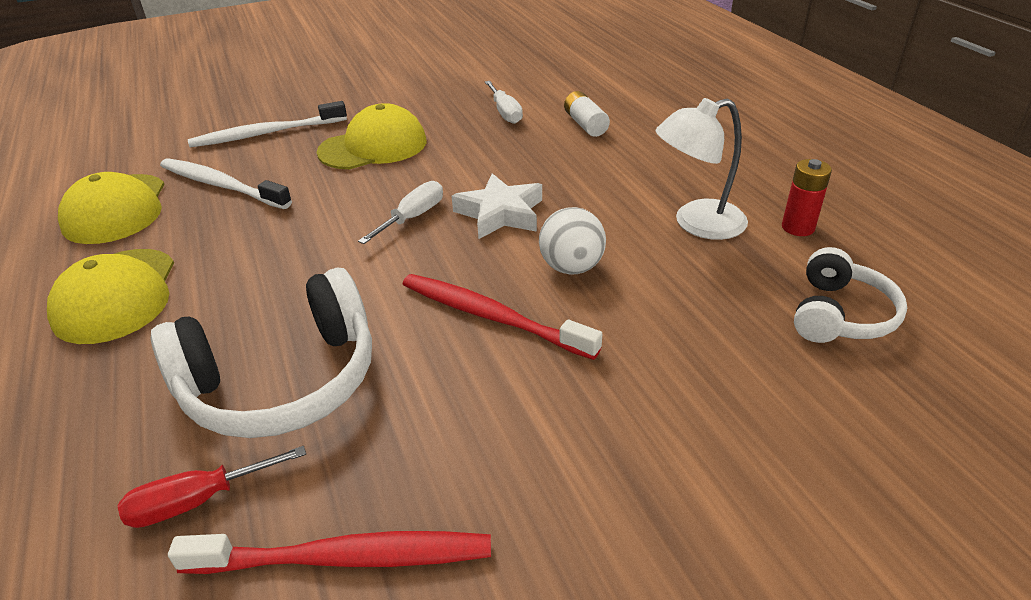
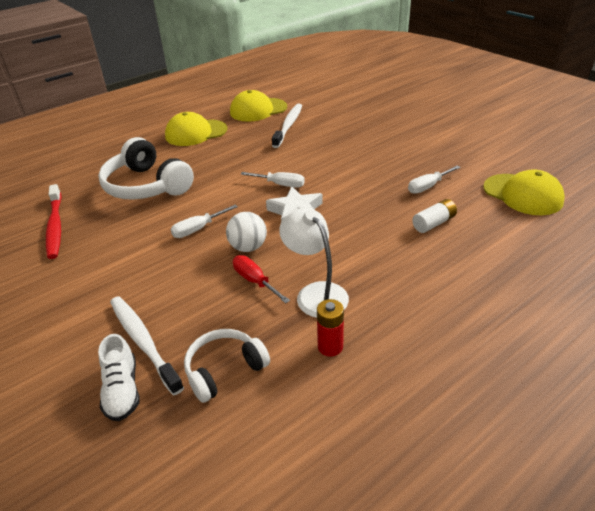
camera: 75 degrees right, 0 degrees up
red screwdriver [118,446,306,528] -> red screwdriver moved to [233,255,290,303]
white toothbrush [188,101,347,147] -> white toothbrush moved to [110,296,184,395]
yellow cap [317,103,426,169] -> yellow cap moved to [483,170,565,215]
red toothbrush [403,274,602,360] -> white screwdriver [170,204,238,238]
white headphones [794,247,907,343] -> white headphones turned 135 degrees clockwise [184,329,270,403]
none -> white shoe [98,334,139,421]

